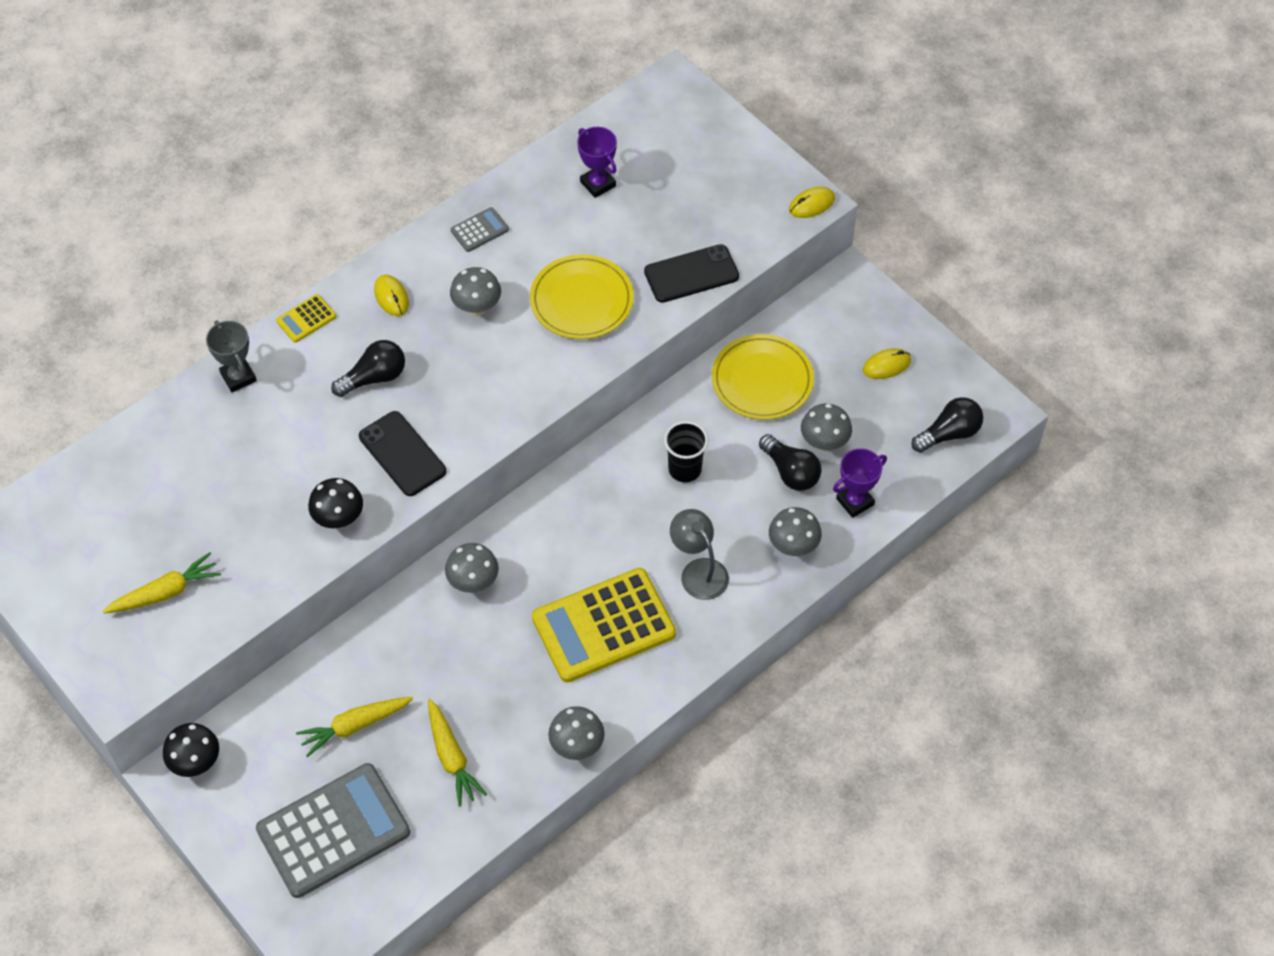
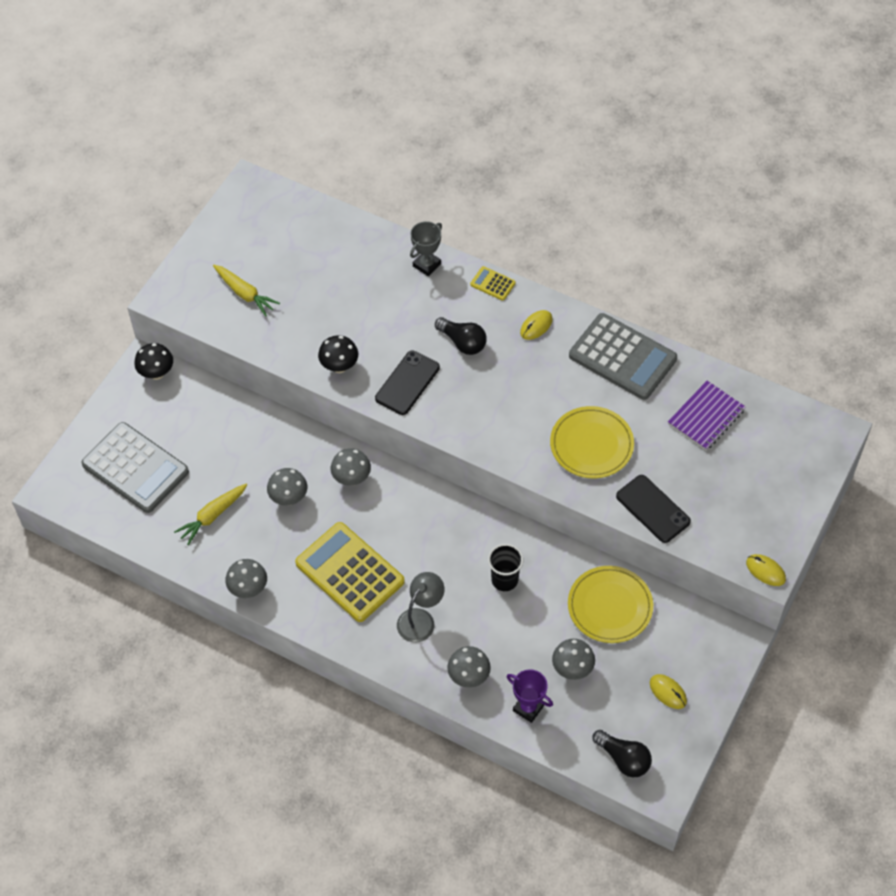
camera: 70 degrees right, 0 degrees up
yellow carrot [296,697,413,757] -> none
grey mushroom [450,267,501,316] -> grey mushroom moved to [267,468,308,505]
grey calculator [451,207,509,252] -> grey calculator [569,313,677,400], size x2.32
purple trophy [577,127,617,198] -> purple notebook [668,381,746,450]
black light bulb [759,434,821,491] -> none

